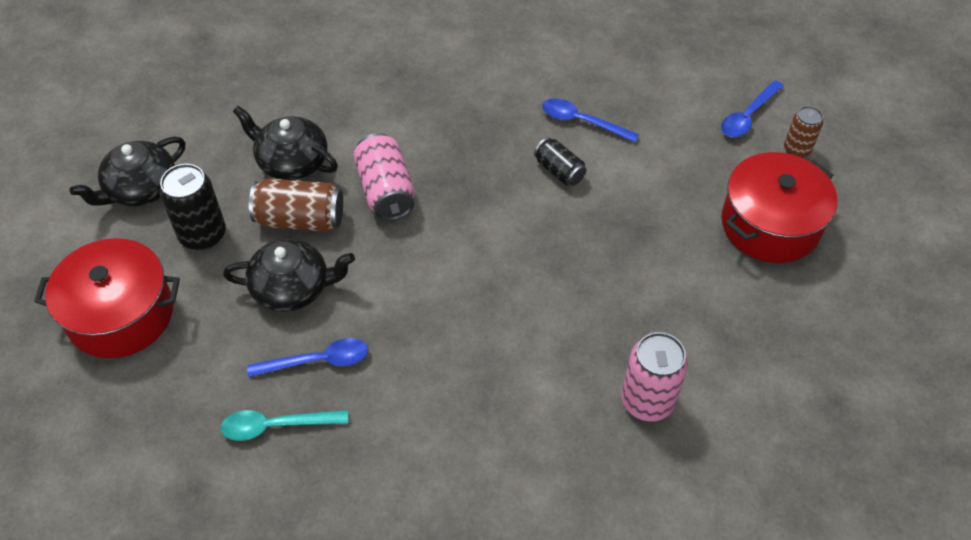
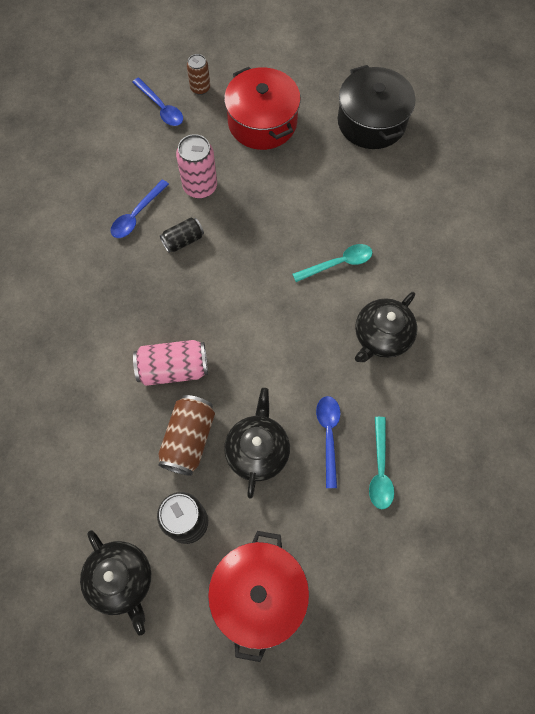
camera: 80 degrees left, 15 degrees up
black teapot [233,106,338,180] -> black teapot moved to [355,292,418,362]
pink can [621,332,688,421] -> pink can moved to [176,134,217,199]
none -> turquoise spoon [292,244,373,282]
none -> black pot [338,65,415,149]

